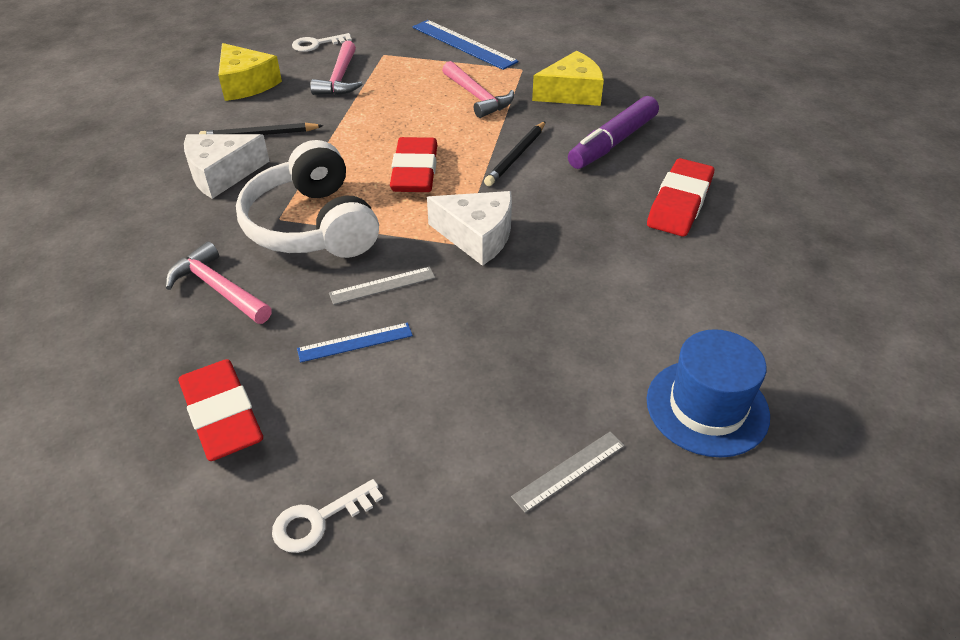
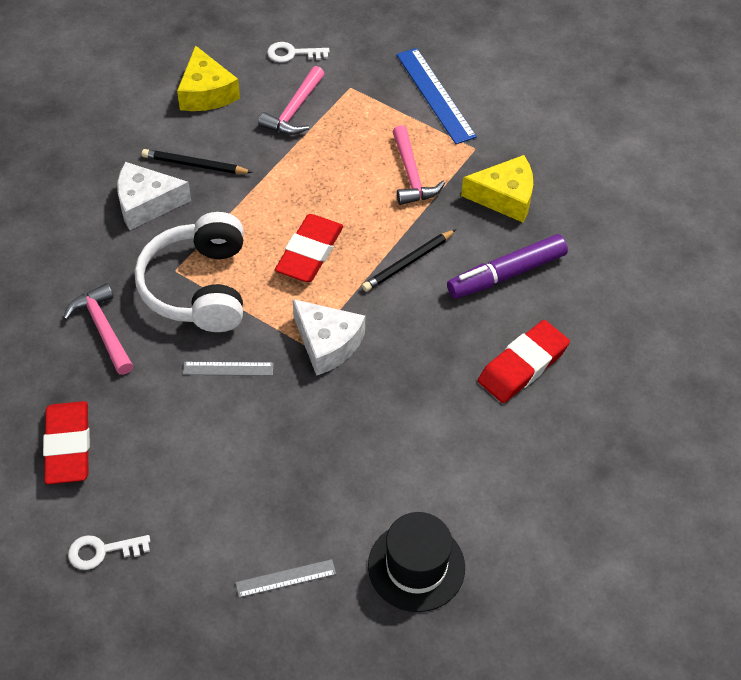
camera: 20 degrees right, 10 degrees up
blue ruler [297,322,413,363] -> none
blue hat [647,329,770,458] -> black hat [368,512,465,612]

